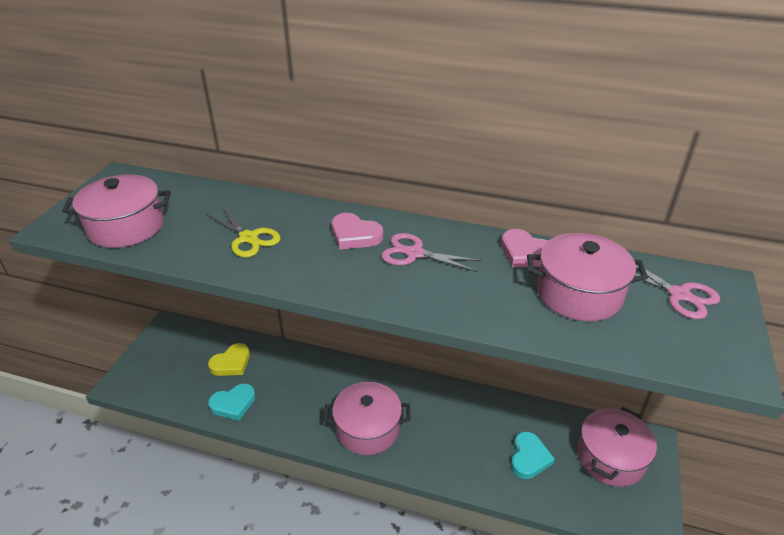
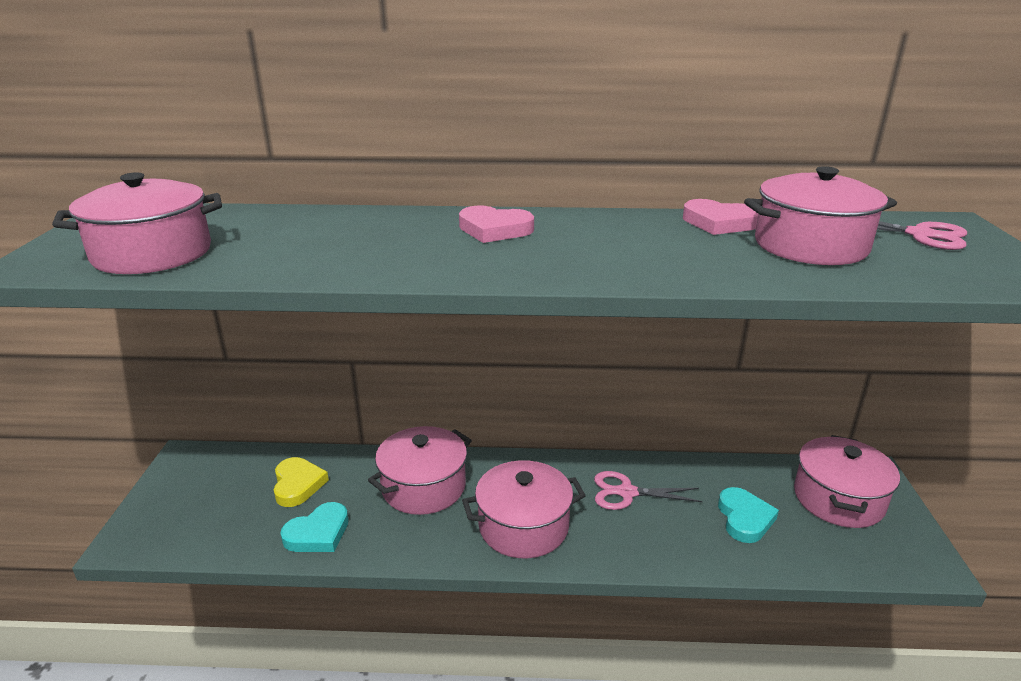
camera: 15 degrees left, 10 degrees down
yellow scissors [206,206,281,257] -> none
yellow heart [208,343,250,376] -> yellow heart turned 45 degrees counterclockwise [274,457,329,507]
pink scissors [381,233,483,272] -> pink scissors moved to [594,471,703,510]
none -> pink pot [368,426,472,515]

